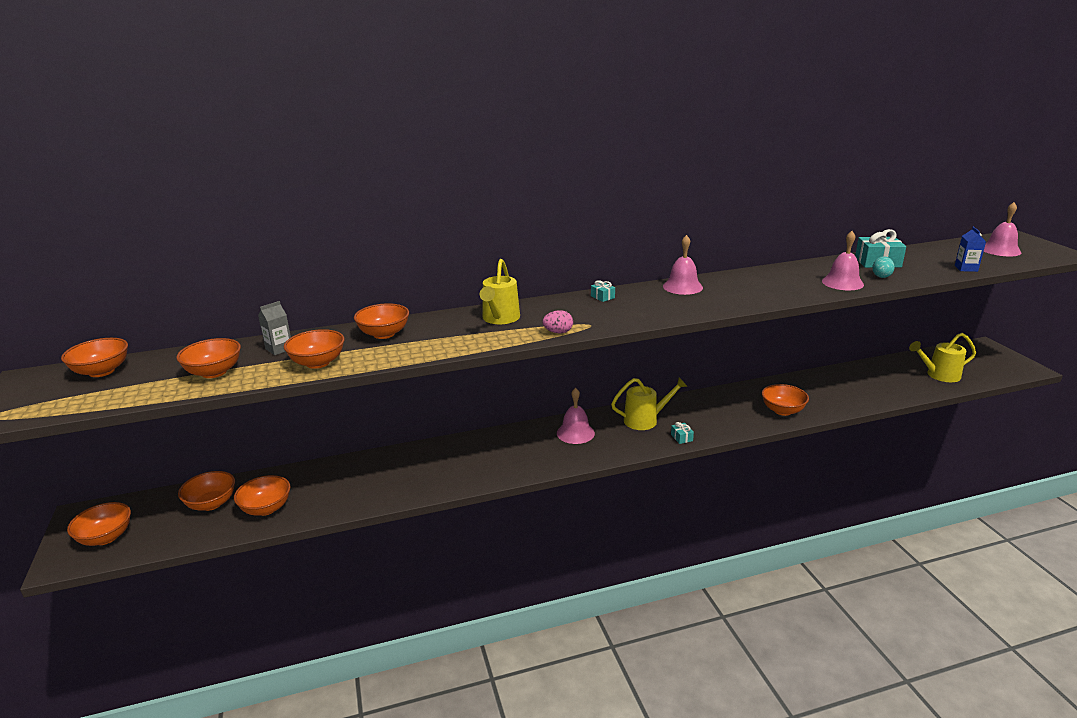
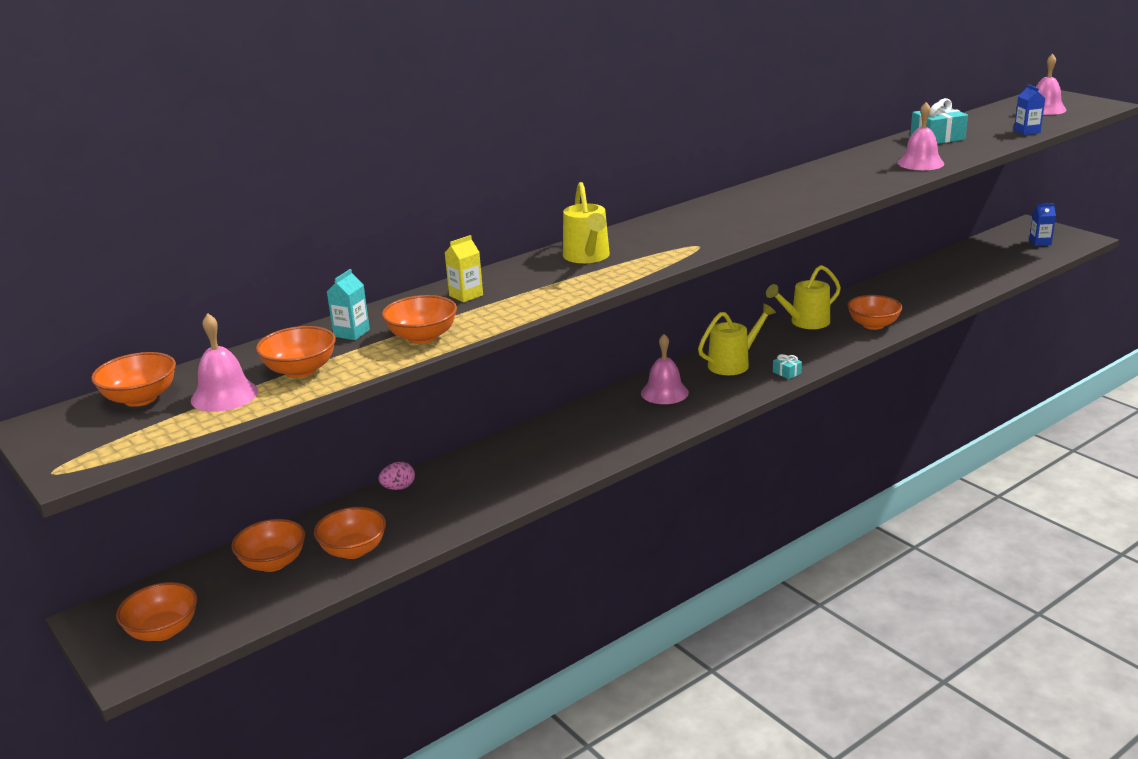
camera: 20 degrees left, 0 degrees up
grey carton [258,301,291,355] -> turquoise carton [327,269,370,340]
orange bowl [354,303,409,339] -> yellow carton [445,235,483,302]
pink egg [542,310,573,333] -> pink egg moved to [378,462,415,490]
turquoise gift [591,280,615,302] -> none
pink bell [663,235,703,295] -> pink bell moved to [191,313,258,412]
turquoise egg [872,256,895,278] -> none
yellow watering can [909,333,976,382] -> yellow watering can moved to [766,265,841,329]
none -> blue carton [1029,203,1056,246]

